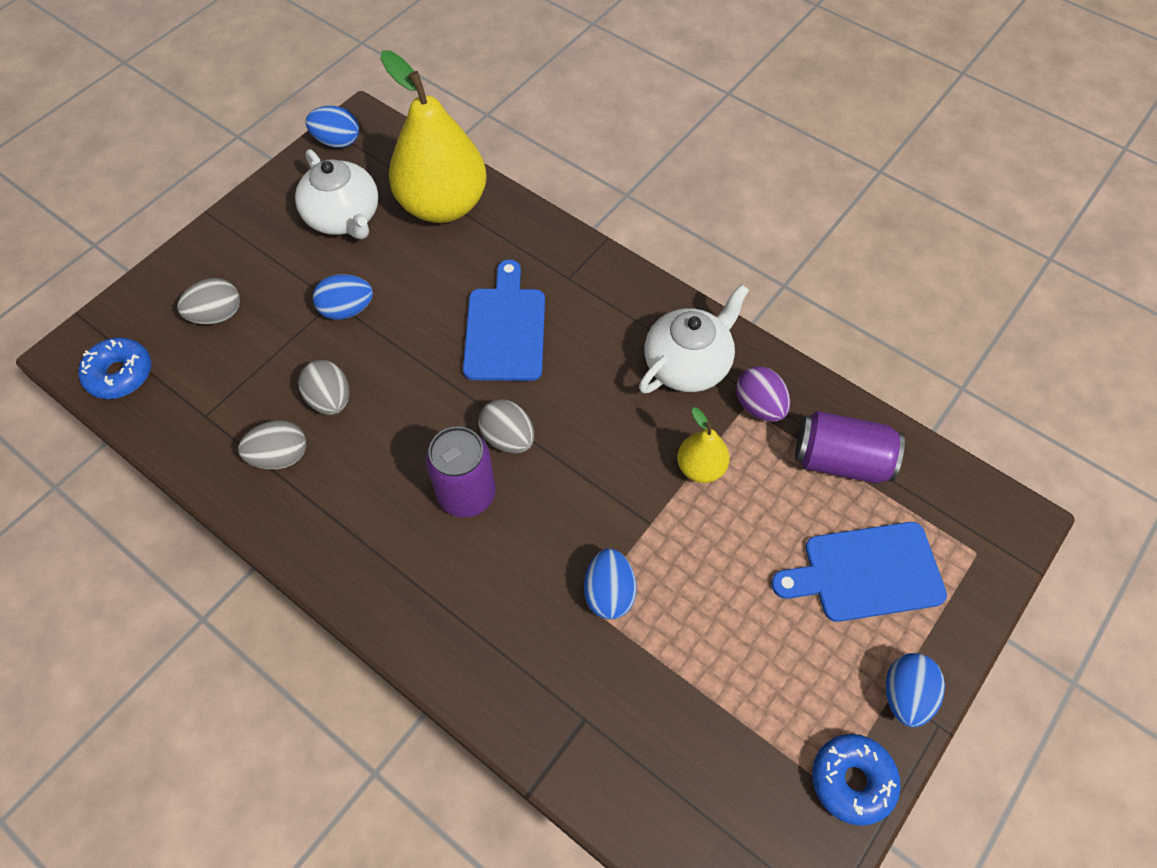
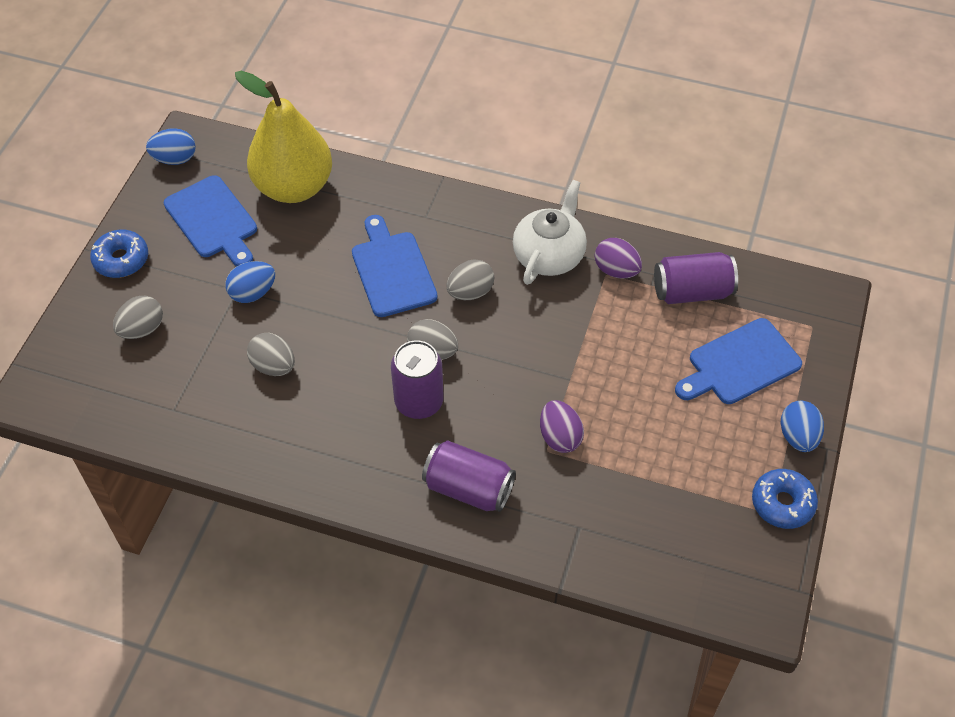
camera: 20 degrees left, 5 degrees down
blue donut [78,337,151,399] -> blue donut moved to [90,230,148,278]
grey egg [238,420,306,469] -> grey egg moved to [446,259,494,300]
white teapot [295,149,379,239] -> blue cutting board [164,175,257,267]
blue egg [584,549,637,619] -> purple egg [540,400,584,453]
yellow pear [677,408,730,483] -> none
none -> purple can [422,440,516,512]

